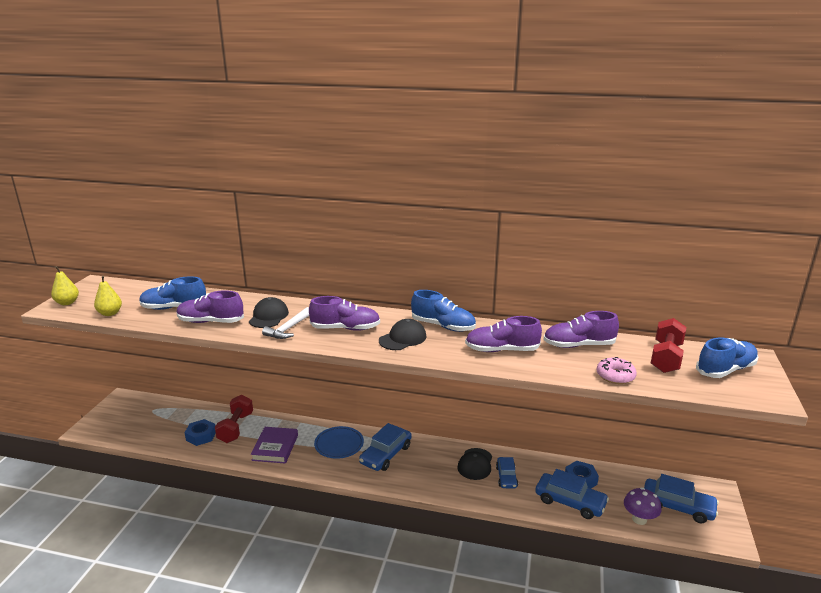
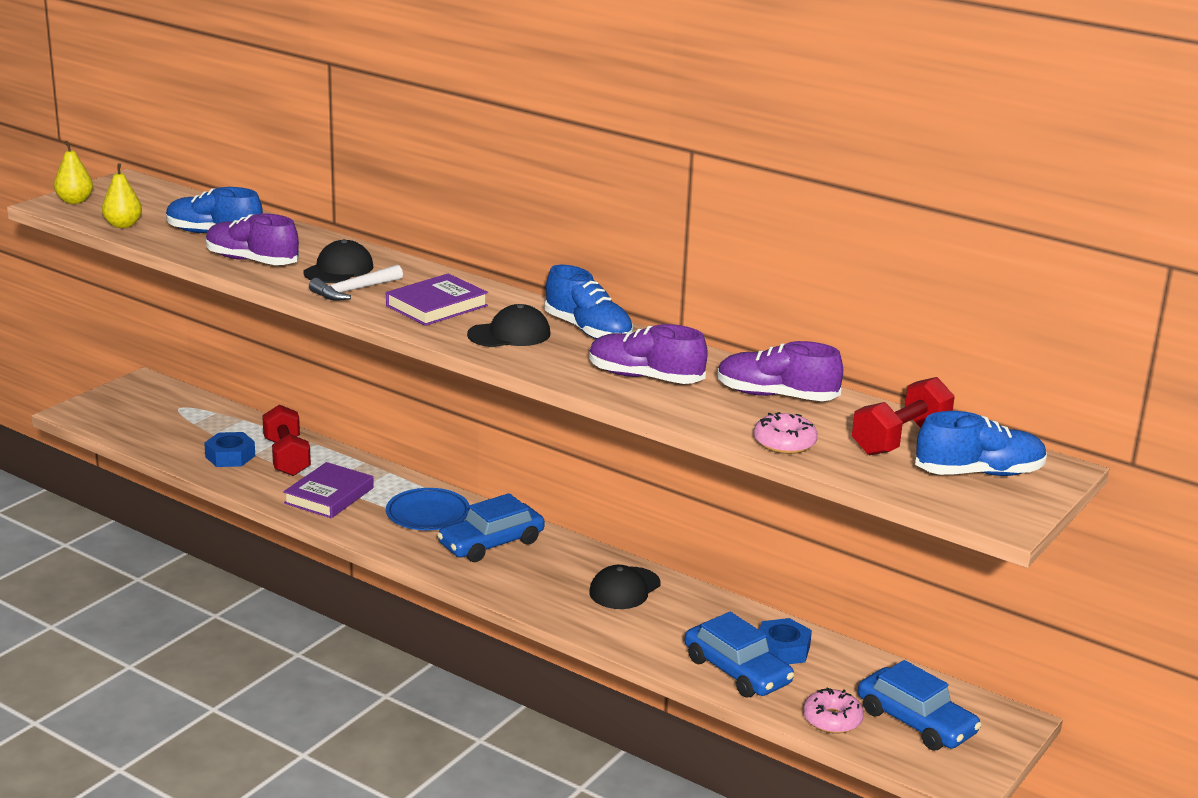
camera: 20 degrees right, 0 degrees up
red dumbbell [215,395,253,443] -> red dumbbell turned 45 degrees counterclockwise [262,404,311,476]
purple shoe [309,296,380,331] -> purple book [386,273,488,326]
blue car [496,457,518,489] -> none
purple mushroom [624,487,661,525] -> pink donut [803,688,864,734]

